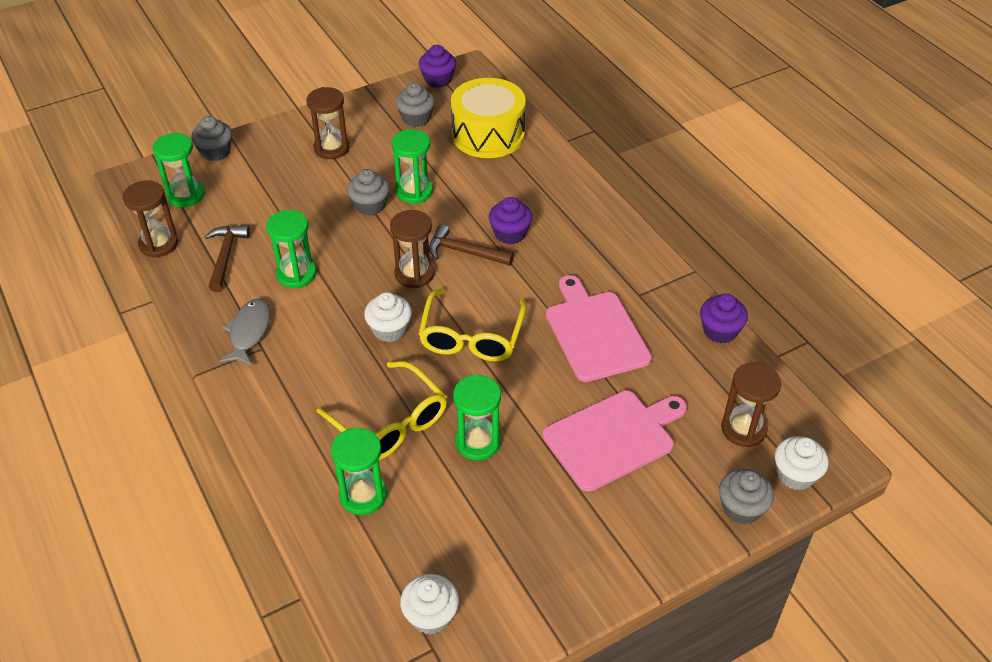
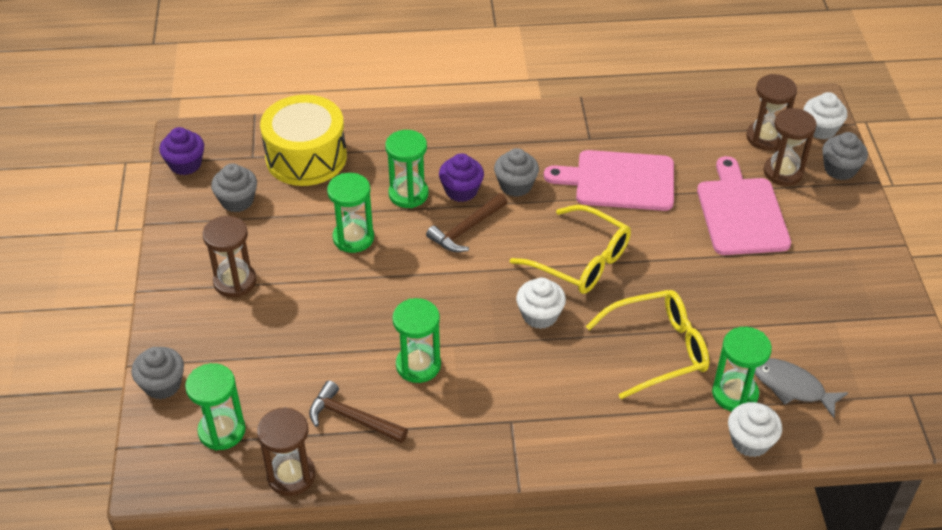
camera: 65 degrees left, 0 degrees up
grey fish [219,299,270,366] -> grey fish moved to [755,358,848,418]
grey cupcake [347,169,390,216] -> grey cupcake moved to [494,148,539,197]
brown hourglass [390,210,435,288] -> brown hourglass moved to [764,108,817,186]
white cupcake [400,574,459,635] -> white cupcake moved to [728,402,782,457]
green hourglass [453,375,501,460] -> green hourglass moved to [385,130,429,208]
purple cupcake [700,294,748,343] -> none

